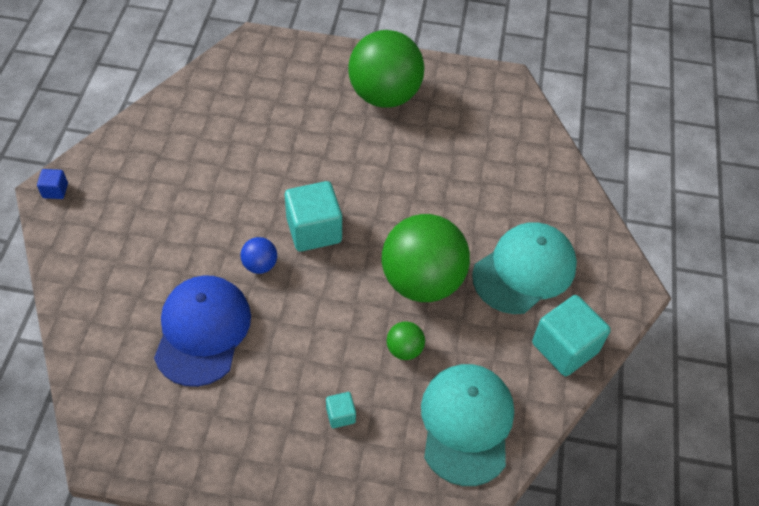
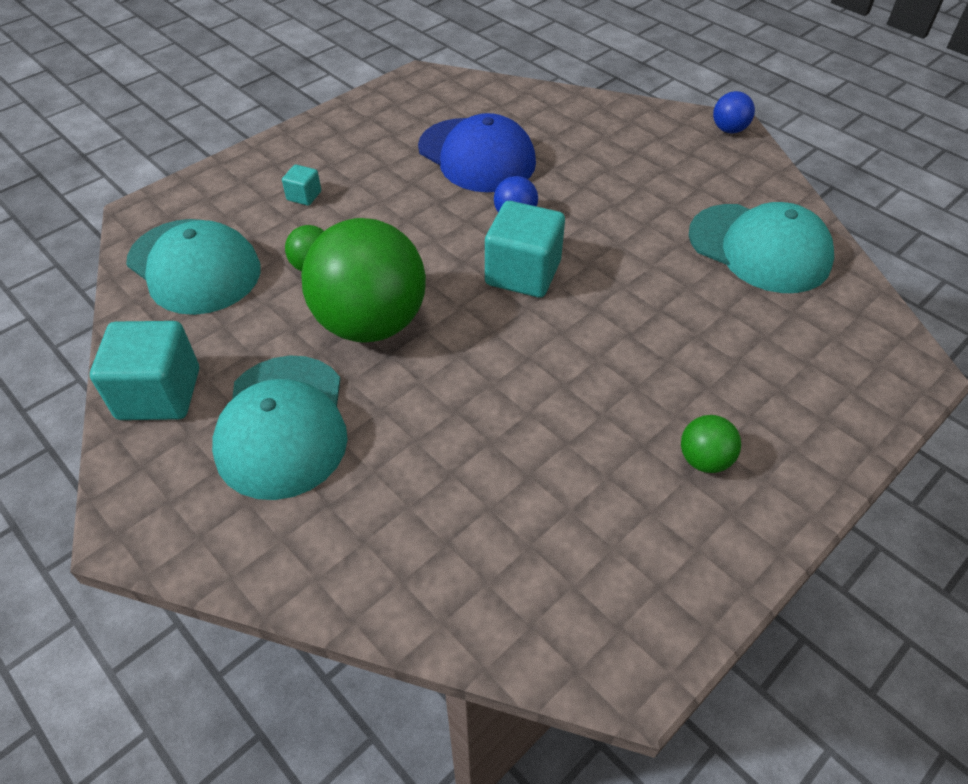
camera: 130 degrees right, 5 degrees down
blue cube [37,169,68,199] -> blue ball [713,91,755,133]
green ball [348,30,425,108] -> green ball [681,415,741,473], size x0.43
none -> turquoise cap [689,202,834,293]

